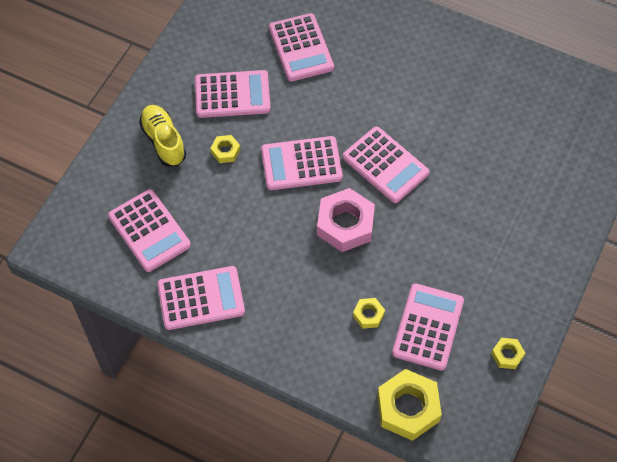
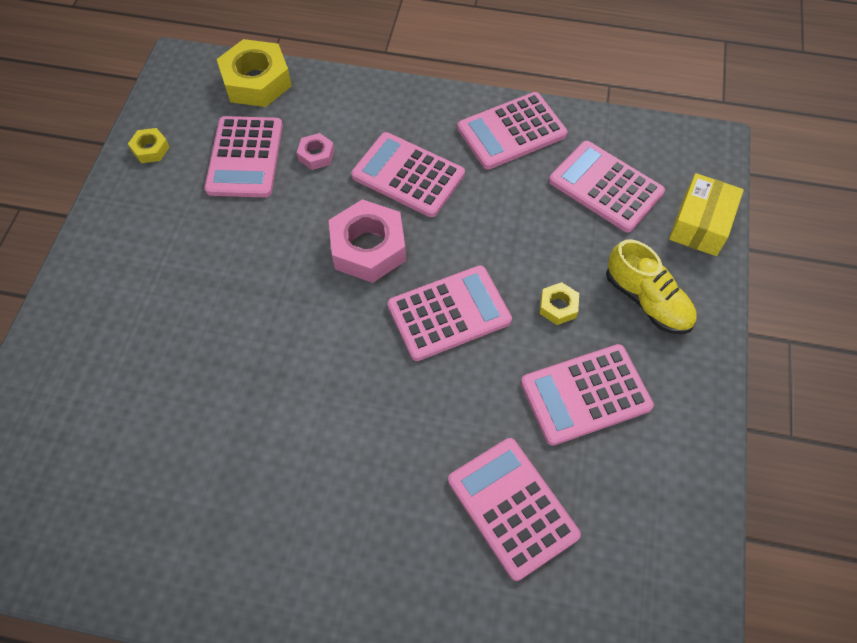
camera: 165 degrees right, 0 degrees up
pink calculator [343,126,429,203] -> pink calculator moved to [351,132,465,217]
yellow nut [353,298,385,329] -> pink nut [297,133,335,170]
none -> yellow box [669,173,744,256]

